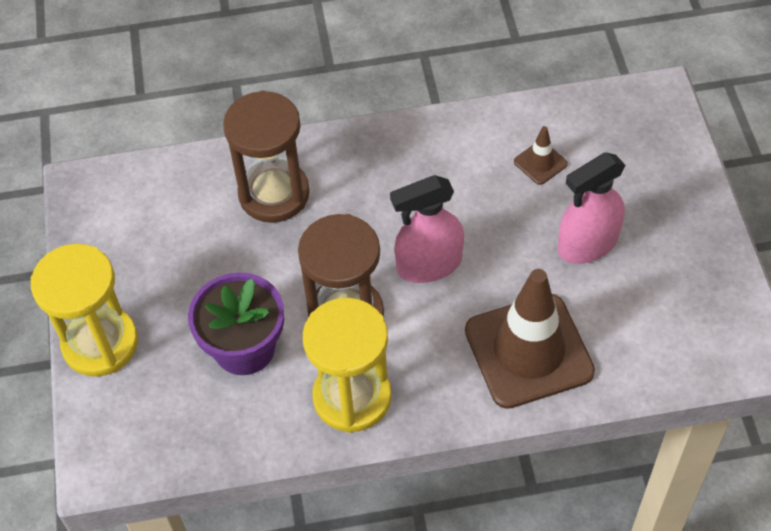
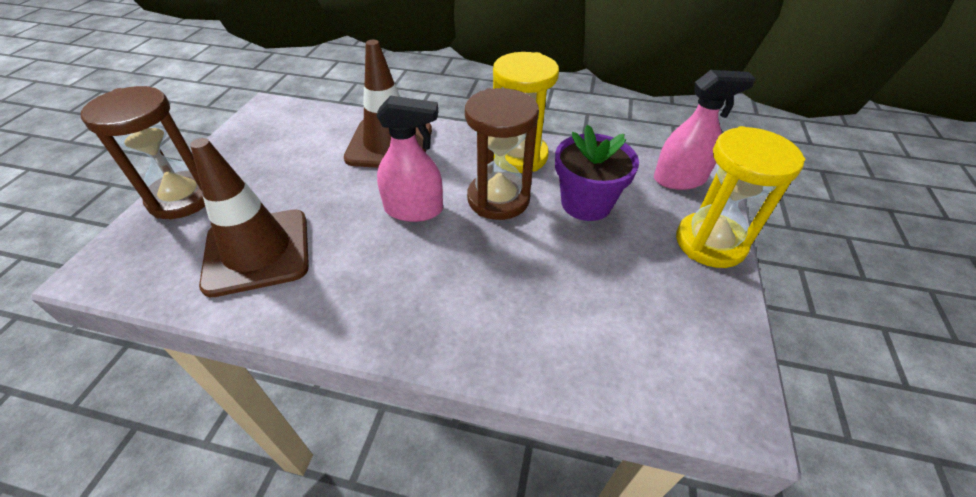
camera: 160 degrees left, 10 degrees down
brown hourglass [223,90,310,223] -> brown hourglass moved to [81,86,205,219]
brown traffic cone [514,126,568,185] -> brown traffic cone [190,138,309,297], size x2.35
pink spray bottle [558,152,626,264] -> pink spray bottle moved to [654,70,756,190]

